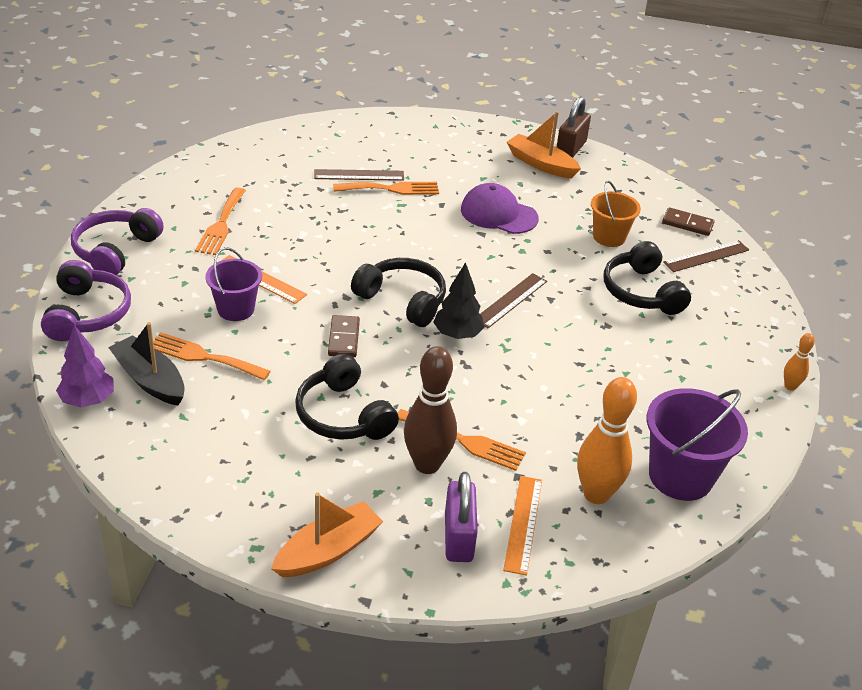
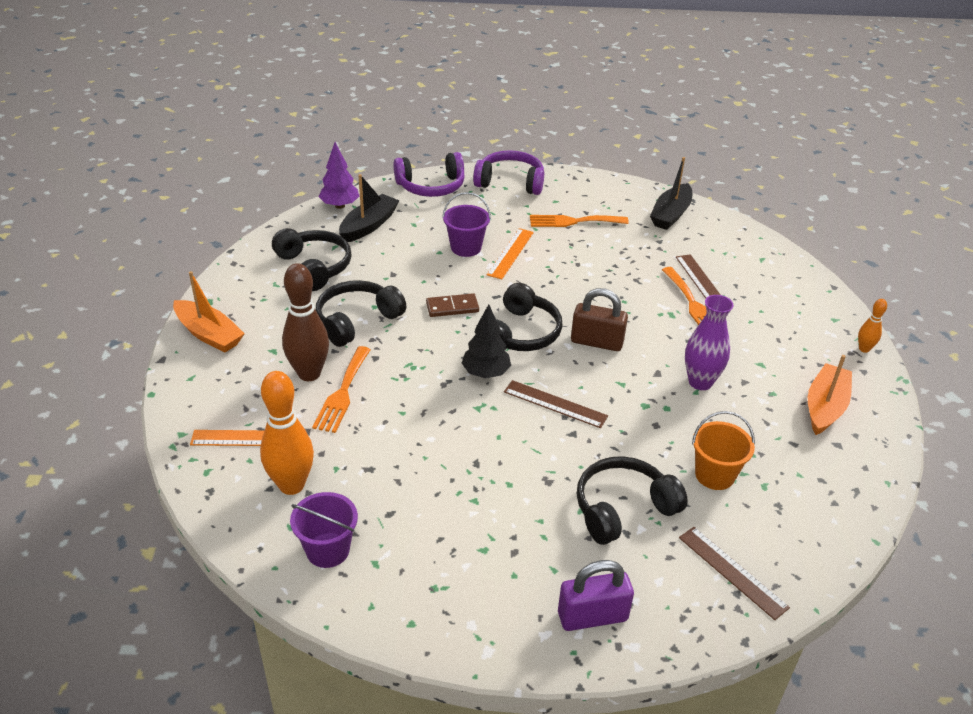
camera: 80 degrees right, 0 degrees up
orange fork [153,332,271,380] -> none
purple padlock [445,472,478,562] -> purple padlock moved to [558,560,634,631]
purple cap [461,183,539,234] -> purple vase [685,295,734,390]
brown padlock [557,96,591,158] -> brown padlock moved to [571,288,628,351]
purple bucket [647,388,748,501] -> purple bucket [290,492,358,568], size x0.64
brown domino [662,207,715,236] -> none
orange bowling pin [784,333,815,391] -> orange bowling pin moved to [858,299,887,353]
none -> black headphones [272,228,351,291]
none -> black boat [650,157,692,230]

